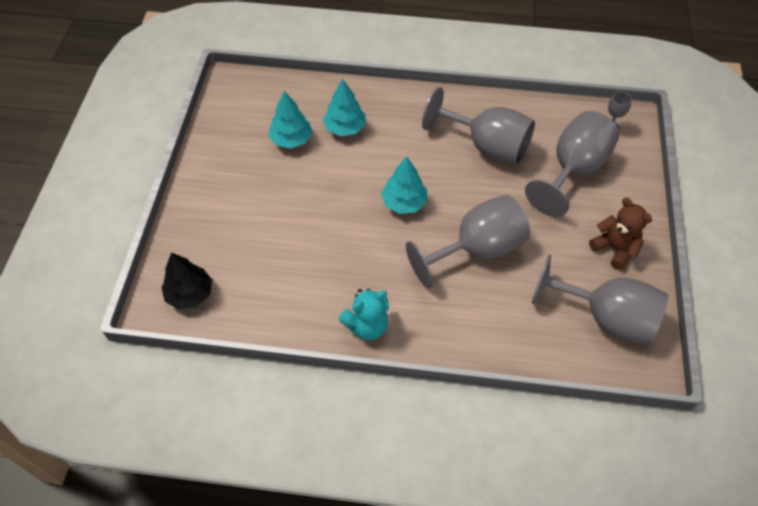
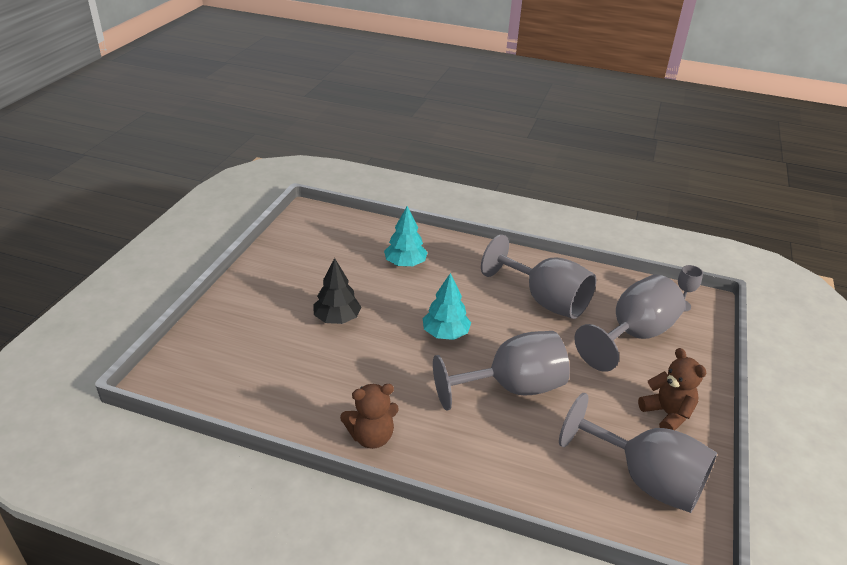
camera: 10 degrees right, 20 degrees down
black tree [161,252,212,310] -> black tree moved to [313,258,361,324]
turquoise tree [268,91,312,148] -> none
turquoise teddy bear [339,289,389,340] -> brown teddy bear [340,384,399,449]

